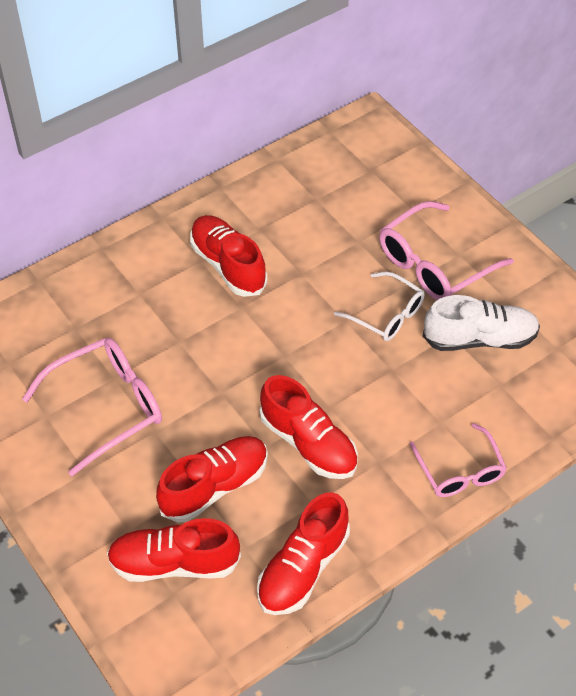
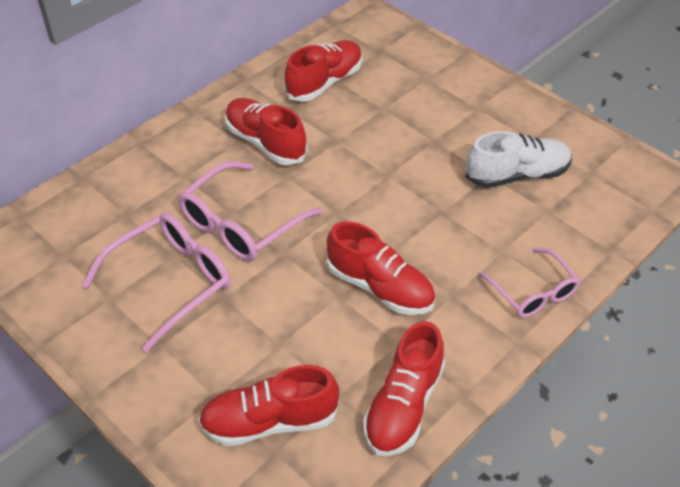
camera: 10 degrees left, 5 degrees down
red shoe [156,436,268,523] -> red shoe moved to [284,40,362,102]
white glasses [334,271,425,341] -> none
pink glasses [379,201,513,300] -> pink glasses moved to [178,161,322,261]

